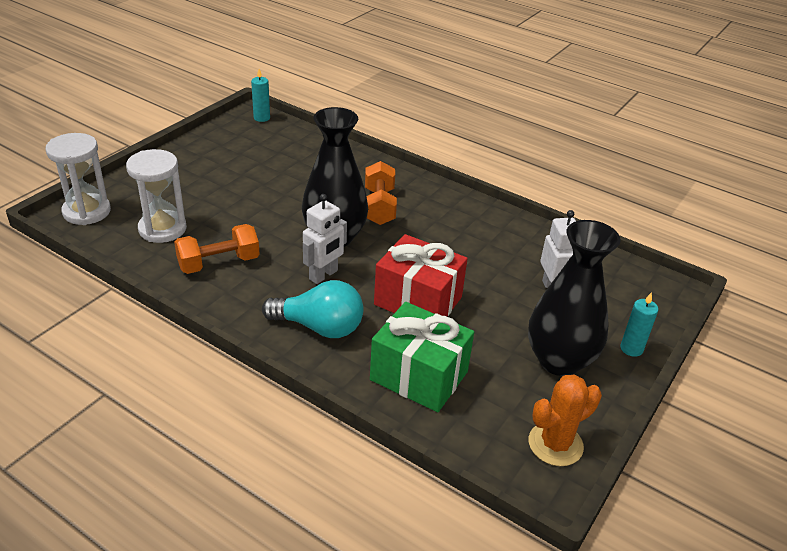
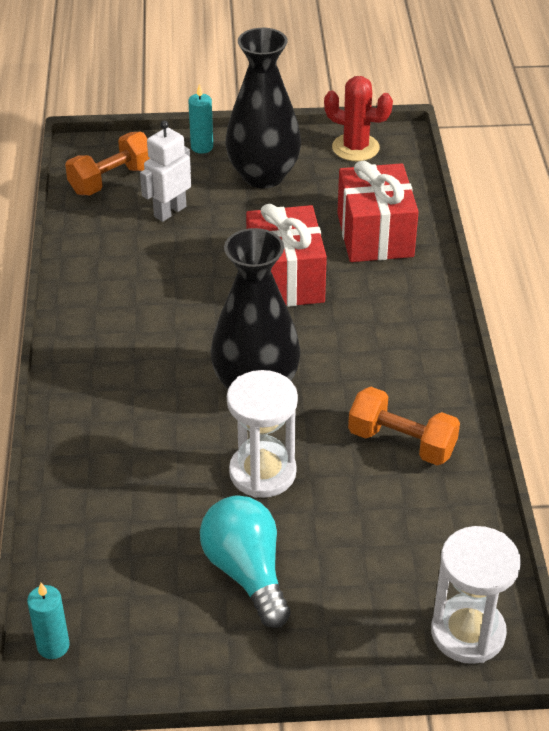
camera: 125 degrees left, 5 degrees up
white hourglass [126,149,187,243] -> white hourglass moved to [227,370,298,498]
turquoise light bulb [262,280,364,338] -> turquoise light bulb moved to [200,495,291,628]
white robot [303,194,347,284] -> none
orange dumbbell [365,161,397,225] -> orange dumbbell moved to [65,132,150,195]
green gift [370,302,474,412] -> red gift [337,161,419,262]
orange cactus [529,375,602,466] -> red cactus [324,76,393,161]

